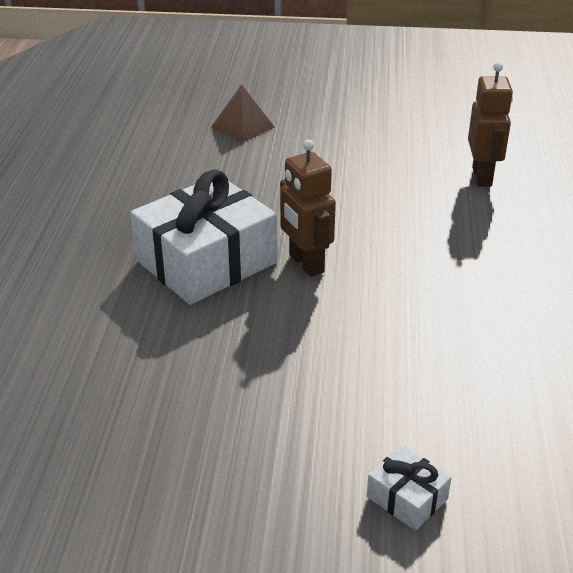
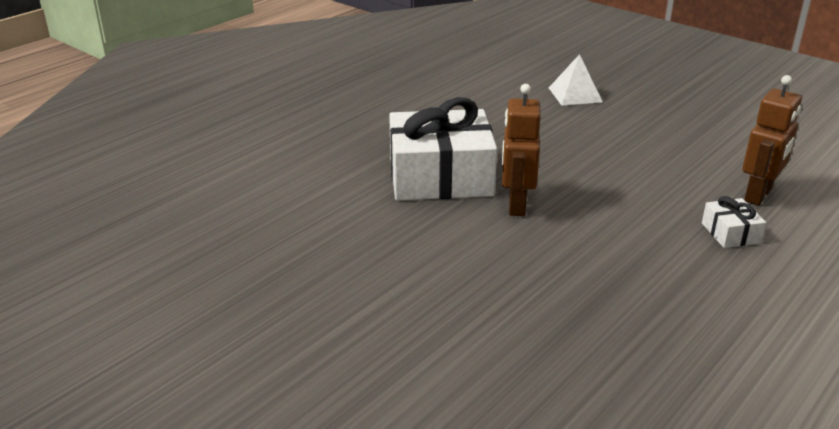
camera: 35 degrees right, 5 degrees down
brown pyramid [211,84,275,143] -> white pyramid [549,54,603,106]
white gift [367,445,452,531] -> white gift moved to [702,196,766,248]

